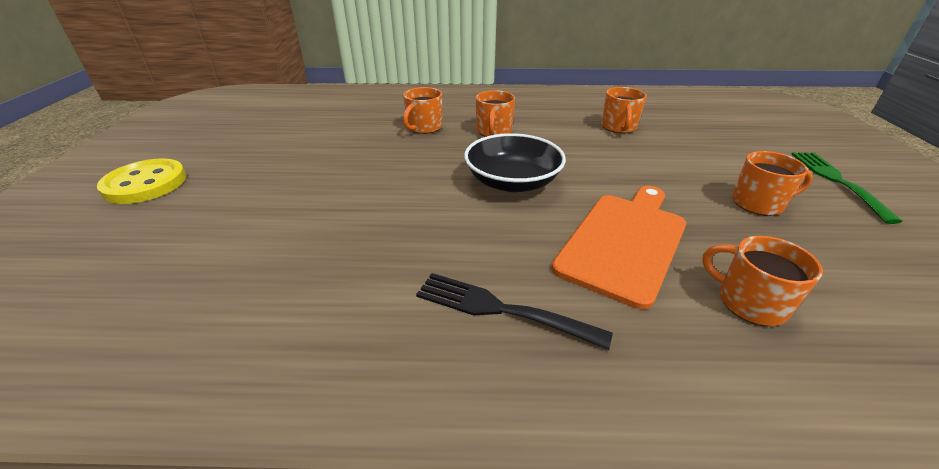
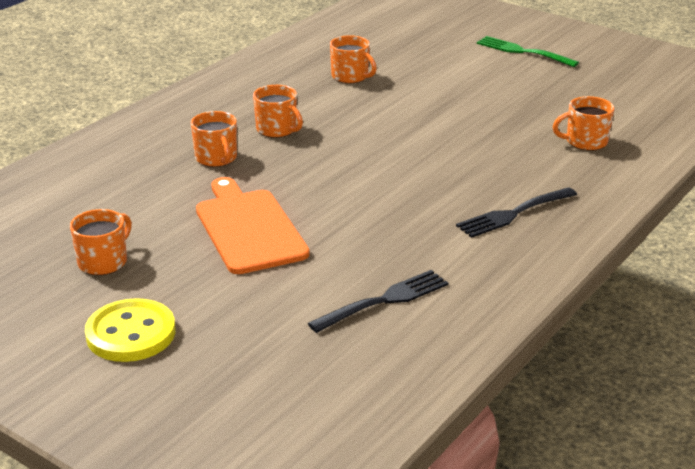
camera: 55 degrees left, 5 degrees down
black bowl [464,133,566,192] -> none
orange cutting board [552,186,686,310] -> orange cutting board moved to [196,177,309,274]
orange mug [732,151,813,216] -> orange mug moved to [70,209,132,275]
none -> black fork [308,270,448,333]

